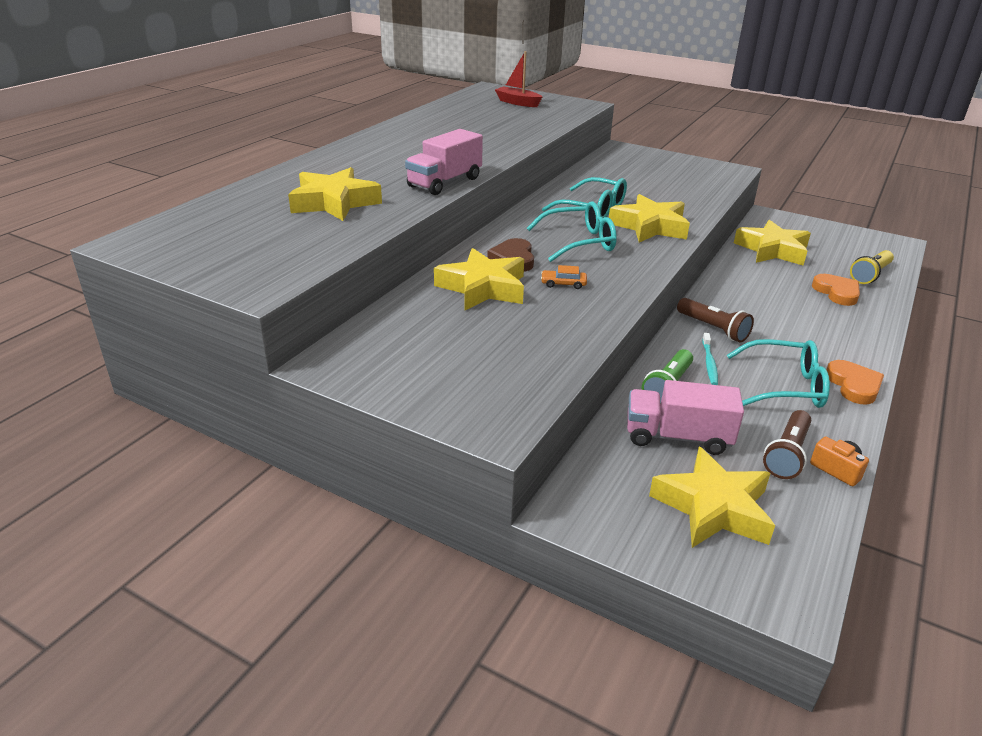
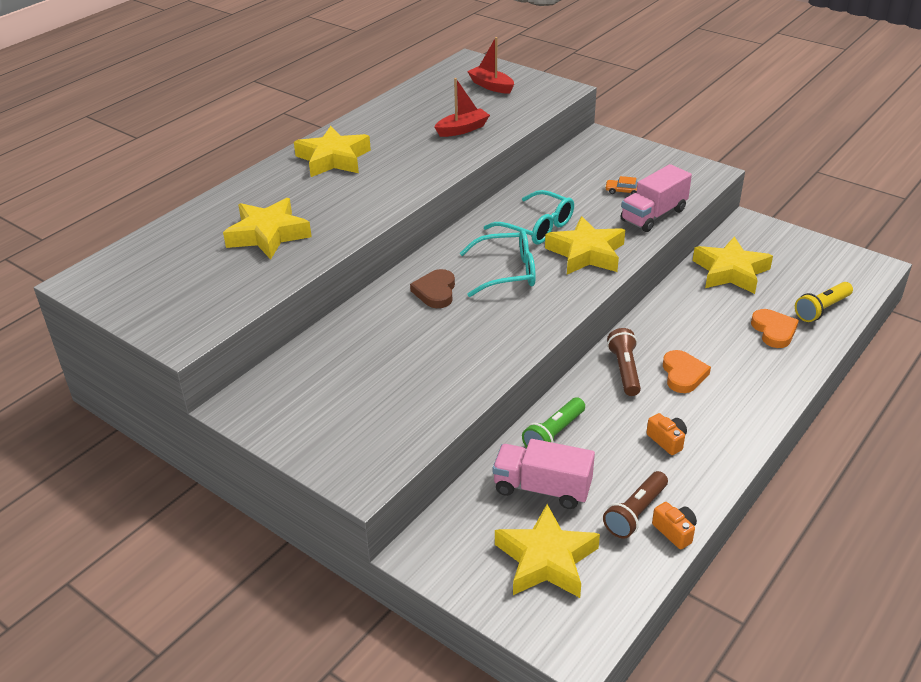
camera: 10 degrees right, 5 degrees up
pink truck [405,129,483,195] -> pink truck moved to [621,164,692,232]
yellow star [434,248,524,310] -> yellow star moved to [294,126,371,177]
orange car [541,265,587,289] -> orange car moved to [605,176,638,195]
brown flashlight [677,298,754,342] -> brown flashlight turned 150 degrees counterclockwise [607,328,641,396]
turquoise toothbrush [702,333,718,385] -> none
turquoise glasses [727,339,830,408] -> orange camera [646,413,687,455]
orange heart [826,360,884,404] -> orange heart moved to [663,350,711,393]
none -> red boat [434,78,490,137]

